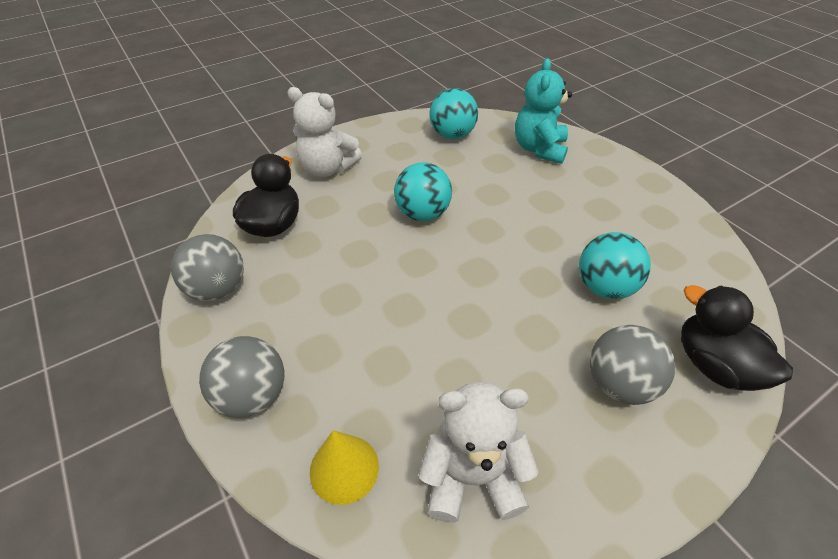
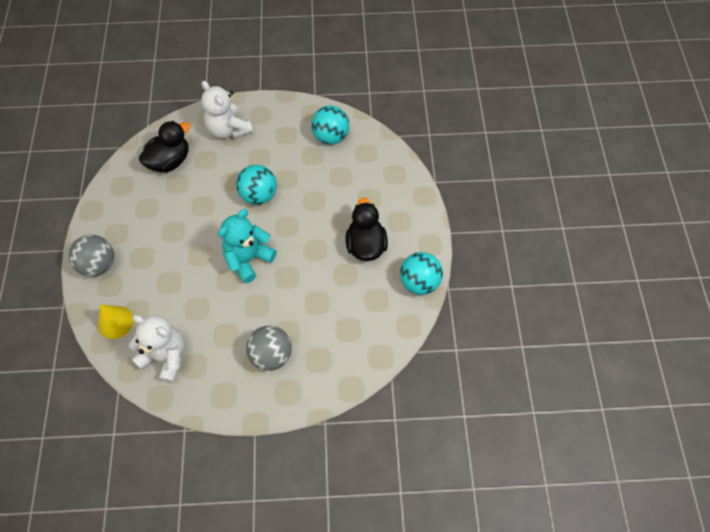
camera: 30 degrees right, 15 degrees up
grey ball [171,234,244,301] -> none
turquoise teddy bear [515,58,572,164] -> turquoise teddy bear moved to [218,209,277,283]
turquoise ball [579,232,651,299] -> turquoise ball moved to [400,252,443,295]
black duck [681,285,793,391] -> black duck moved to [346,197,388,261]

